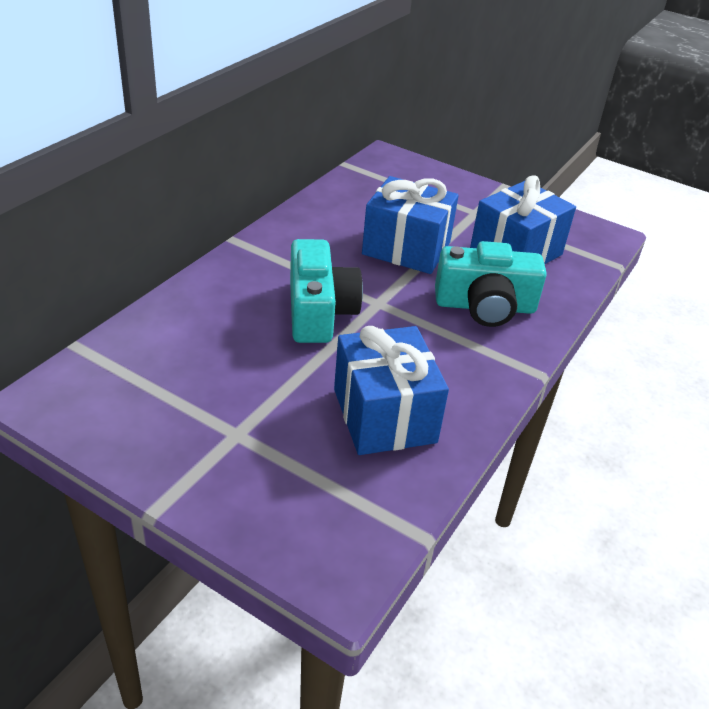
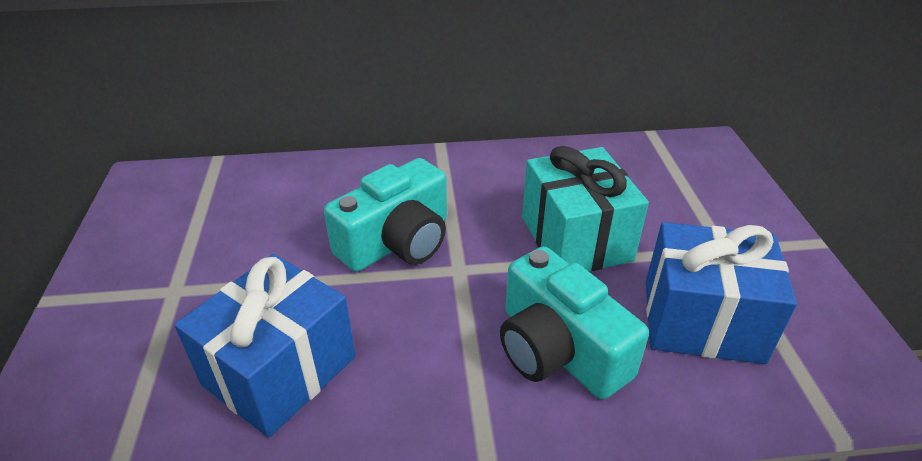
camera: 55 degrees right, 0 degrees up
blue gift [362,176,459,274] -> turquoise gift [522,146,649,271]

